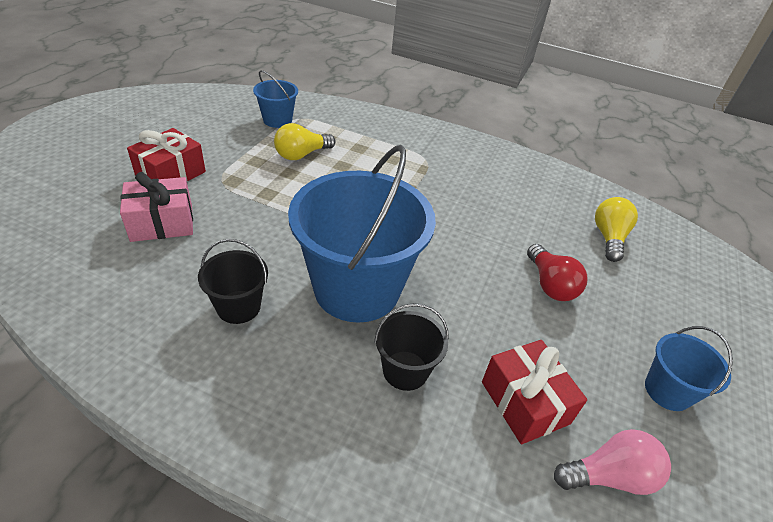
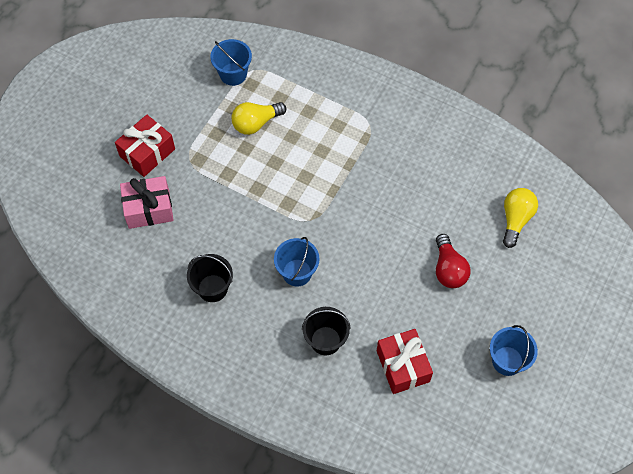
camera: 10 degrees right, 20 degrees up
blue bucket [288,145,436,323] -> blue bucket [274,237,320,287], size x0.47
pink light bulb [554,429,671,495] -> none

